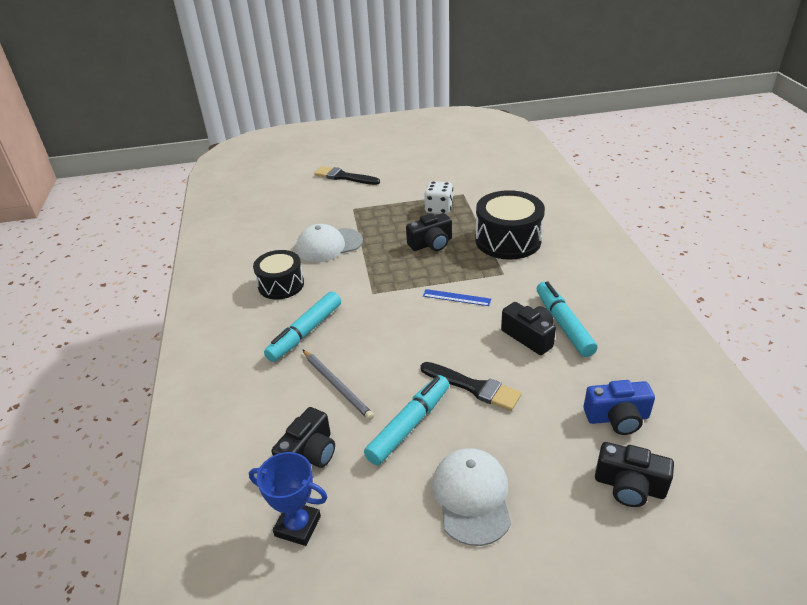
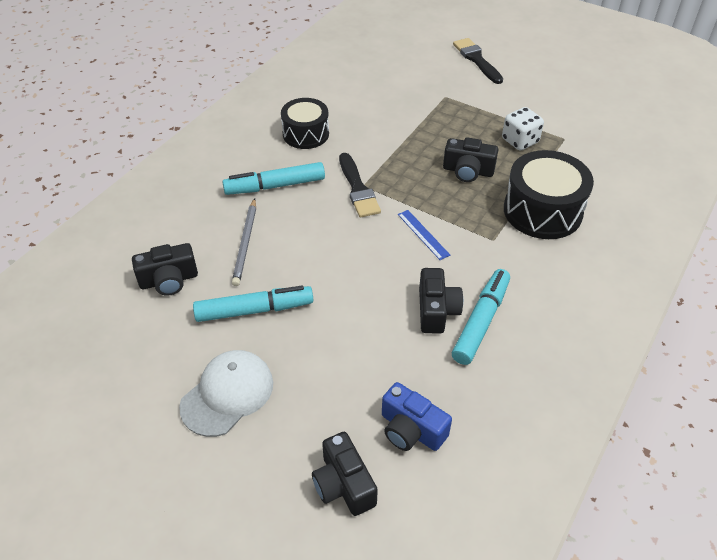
camera: 40 degrees right, 10 degrees up
blue trophy [249,452,328,546] -> none
white cap [296,224,363,262] -> none
black brush [420,362,522,411] -> black brush moved to [339,153,381,217]

